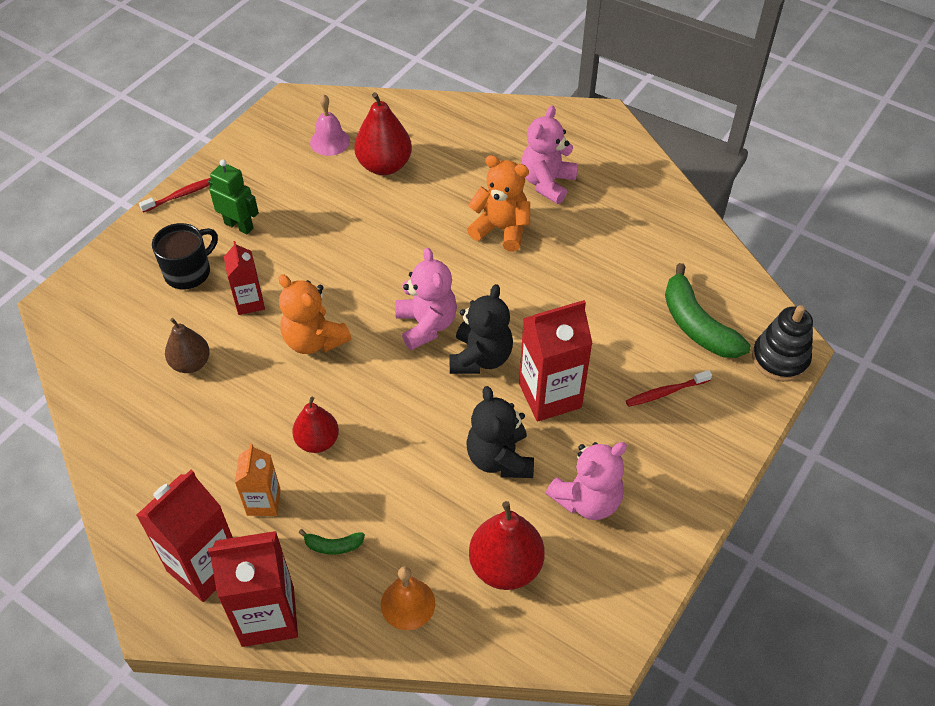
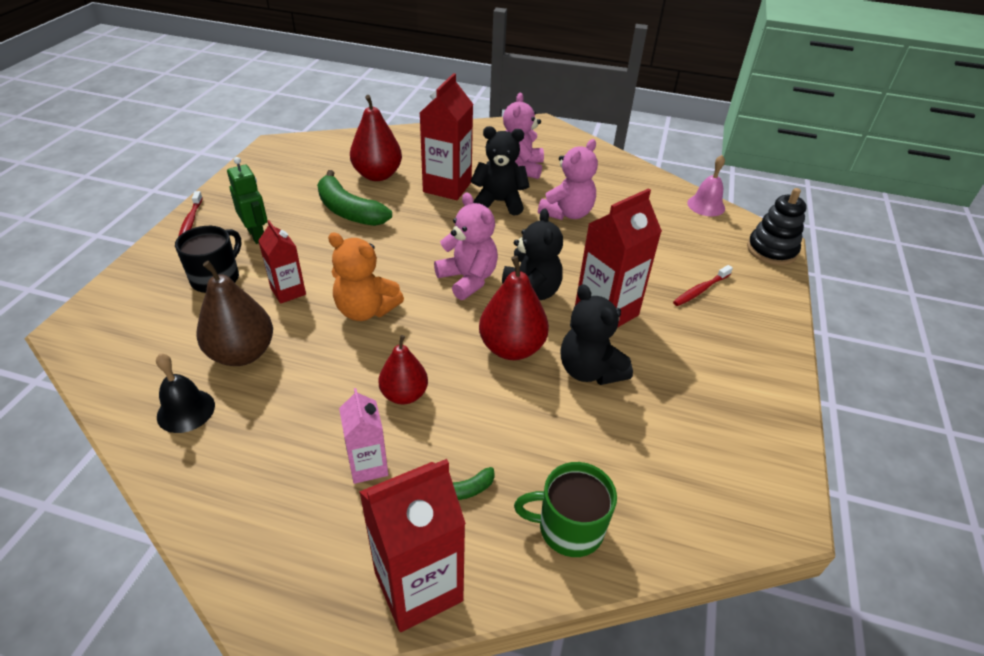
camera: 20 degrees left, 10 degrees down
red carton [136,470,233,602] -> red carton moved to [420,73,473,200]
red toothbrush [139,178,211,213] -> red toothbrush turned 135 degrees clockwise [178,191,203,237]
brown pear [165,318,210,373] -> brown pear [196,261,273,366], size x1.51
green robot [208,159,259,235] -> green robot turned 45 degrees clockwise [227,157,268,244]
orange carton [235,444,281,516] -> pink carton [339,388,388,484]
pink bell [310,94,350,156] -> pink bell moved to [687,155,725,216]
orange bell [381,566,435,630] -> green mug [514,462,617,557]
orange teddy bear [467,155,530,252] -> black teddy bear [471,126,530,216]
red pear [469,501,545,590] -> red pear moved to [479,256,549,360]
pink teddy bear [546,442,627,520] -> pink teddy bear moved to [538,139,598,220]
green banana [665,263,751,358] -> green banana moved to [317,170,392,226]
none -> black bell [156,353,215,433]

